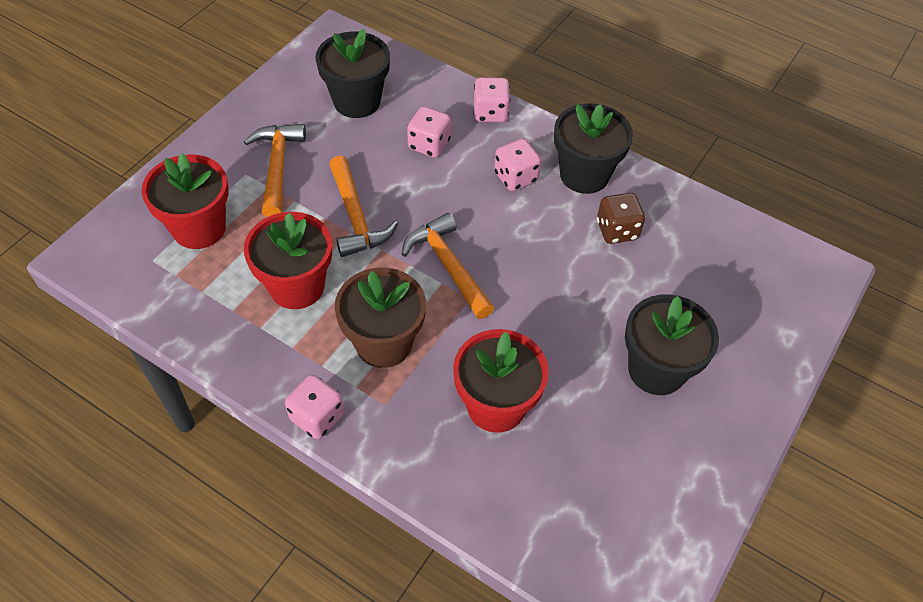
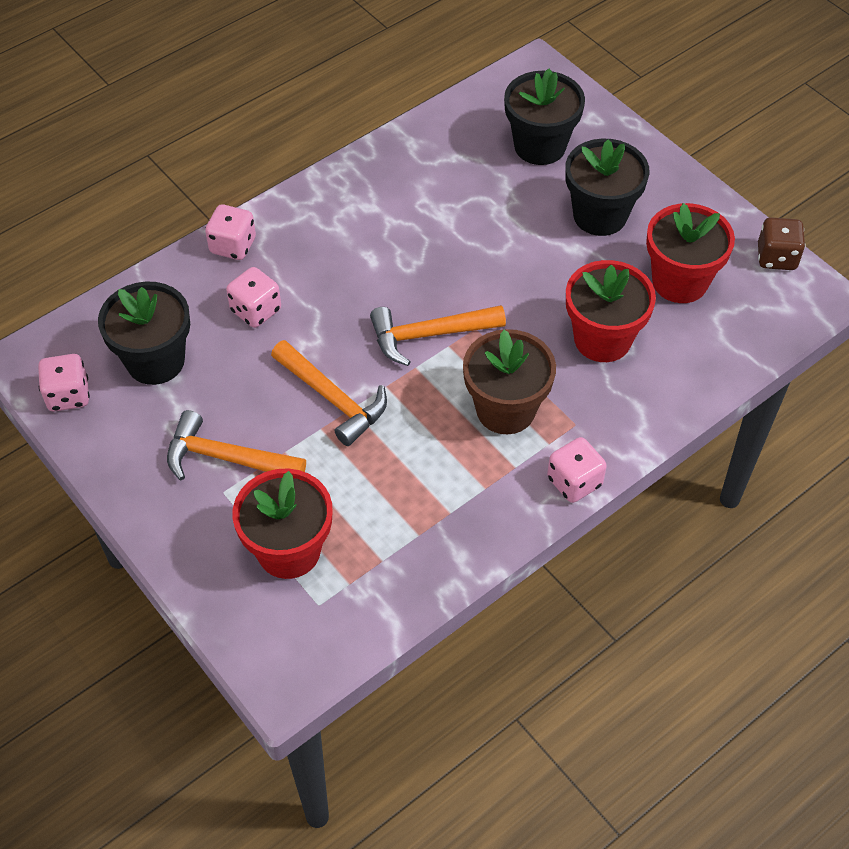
camera: 70 degrees left, 0 degrees up
red flower pot [244,212,332,309] -> red flower pot moved to [646,203,735,303]
orange hammer [329,155,398,257] -> orange hammer turned 45 degrees clockwise [271,340,387,446]
pink dice [494,139,541,191] -> pink dice moved to [38,354,90,412]
black flower pot [554,103,633,194] -> black flower pot moved to [504,69,585,165]
brown dice [597,193,645,244] -> brown dice moved to [758,217,806,270]

